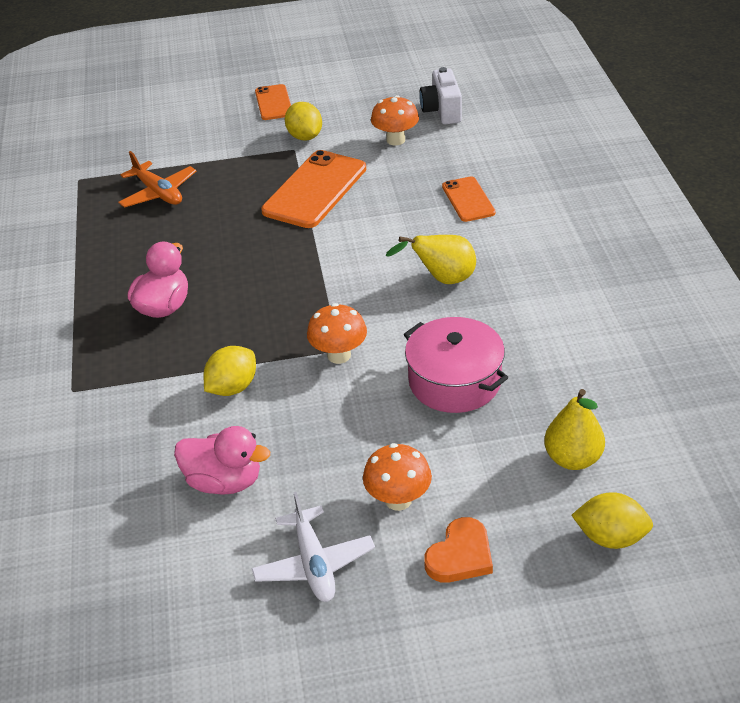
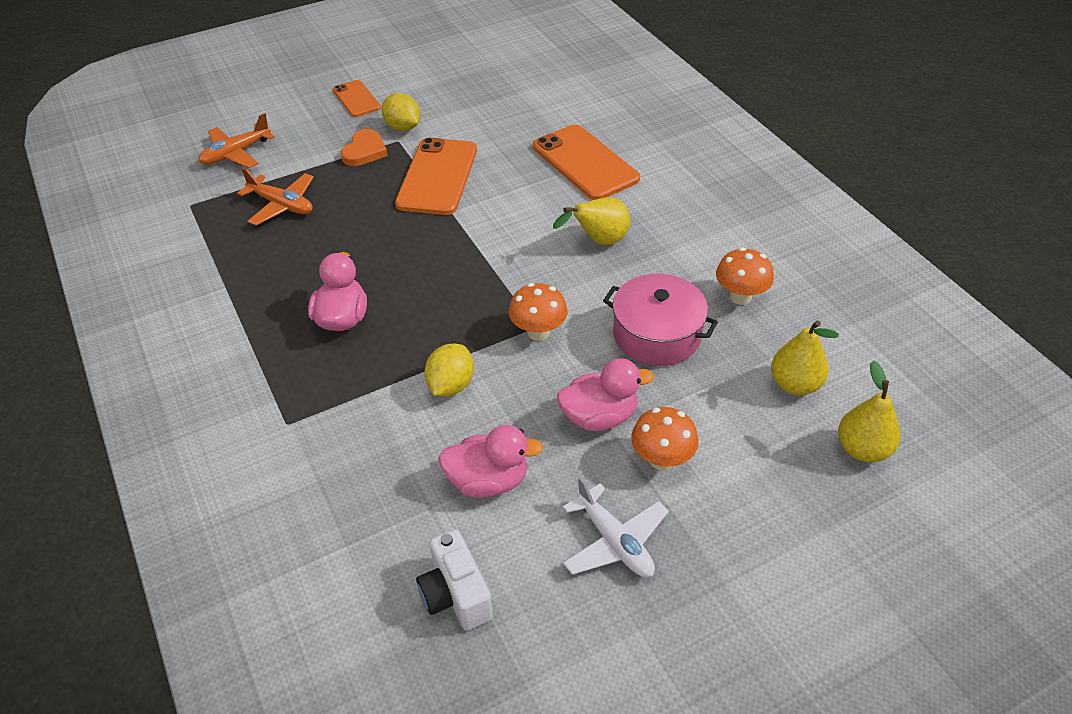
camera: 20 degrees left, 5 degrees up
orange mushroom [371,95,419,146] -> orange mushroom moved to [716,248,774,305]
white camera [420,67,462,124] -> white camera moved to [416,529,493,631]
orange heart [424,517,493,583] -> orange heart moved to [341,129,388,166]
orange phone [442,176,496,222] -> orange phone [533,124,640,200], size x1.77
yellow lemon [572,492,653,549] -> yellow pear [838,361,900,462]
none -> orange plane [199,113,275,168]
none -> pink duck [557,358,654,431]

